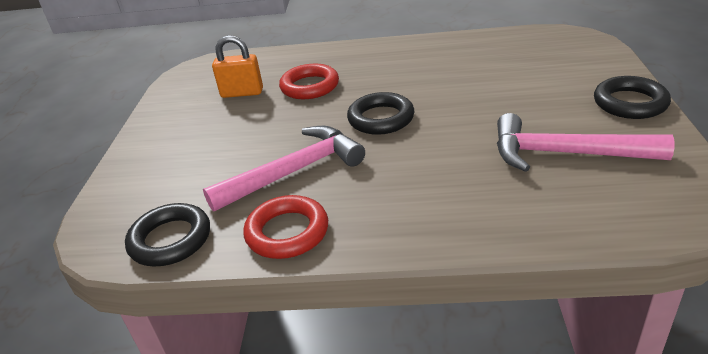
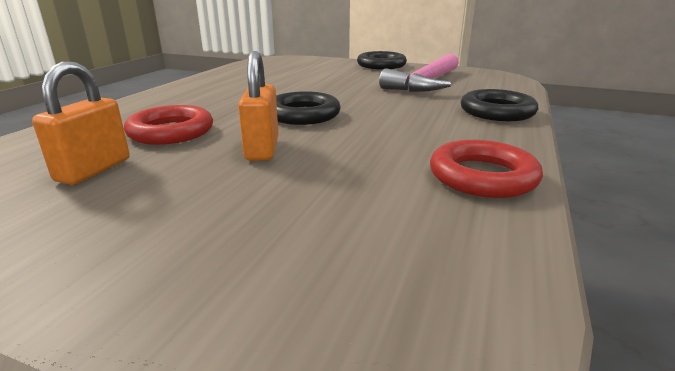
camera: 75 degrees left, 10 degrees down
black ring [125,203,210,266] -> black ring moved to [461,89,538,121]
pink hammer [203,126,365,212] -> none
none -> orange padlock [238,51,279,161]

